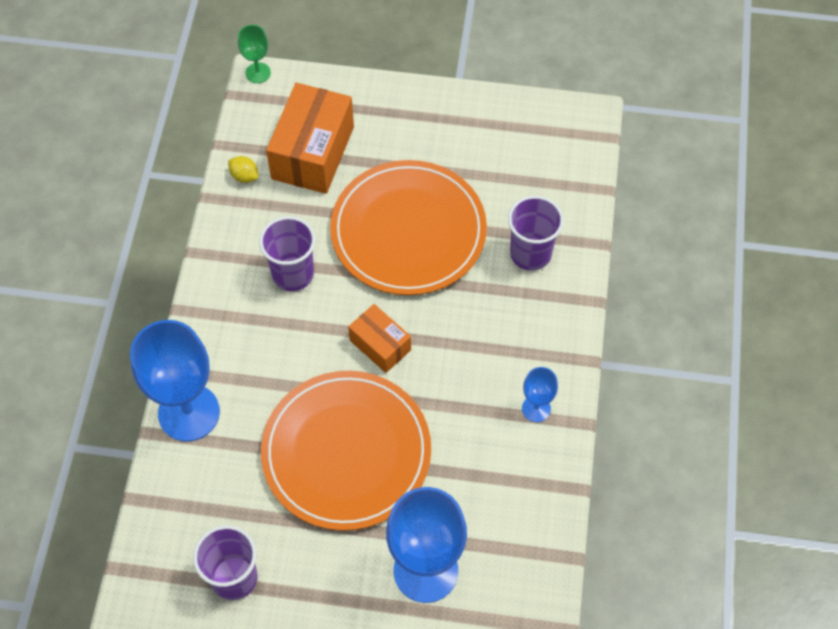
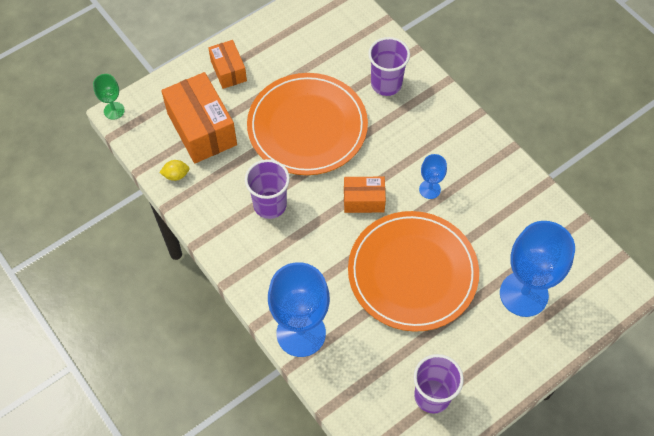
camera: 45 degrees left, 0 degrees up
blue goblet [522,367,558,422] -> blue goblet moved to [419,154,447,199]
none -> orange box [208,40,247,89]

